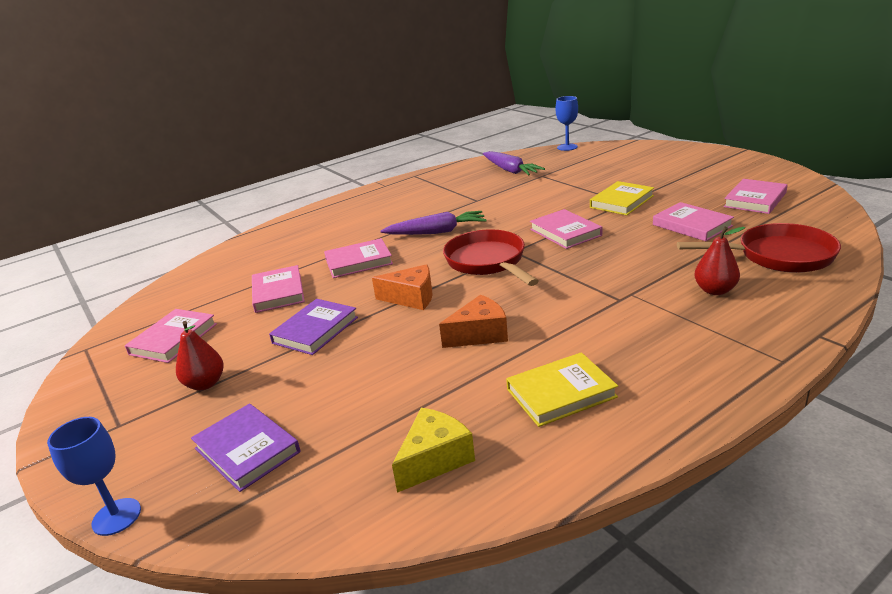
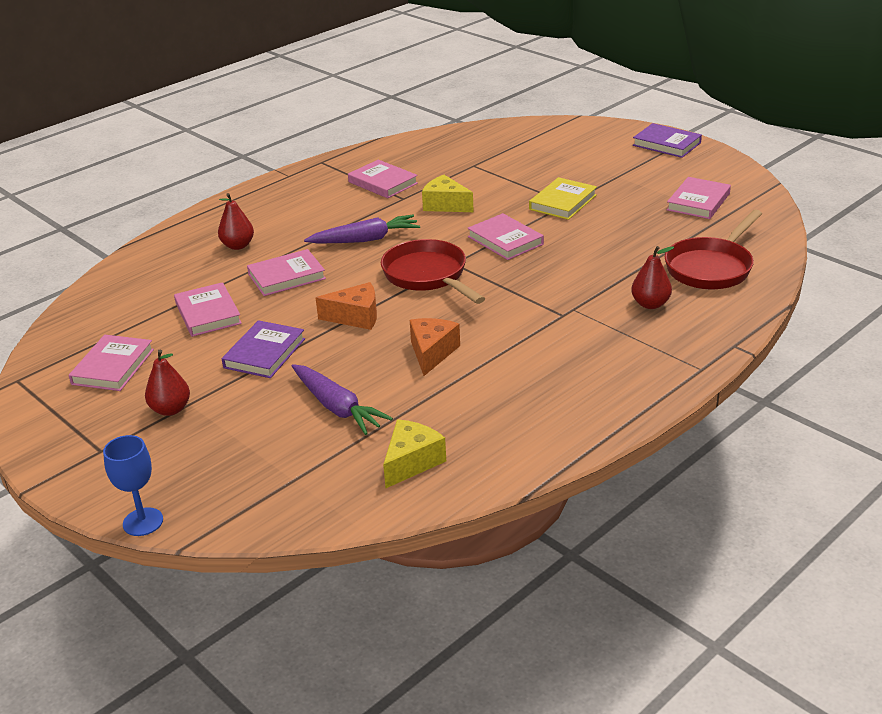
camera: 10 degrees left, 5 degrees up
purple book [191,404,301,492] -> purple book moved to [633,123,702,158]
orange cheese [439,294,508,348] -> orange cheese turned 45 degrees counterclockwise [410,318,460,376]
purple carrot [483,151,545,175] -> purple carrot moved to [292,364,393,435]
yellow book [506,352,618,427] -> none
blue goblet [556,96,578,151] -> none
pink book [653,202,734,241] -> pink book moved to [348,160,418,198]
red pan [677,223,841,273] -> red pan turned 135 degrees clockwise [665,210,762,289]
none -> red pear [218,193,254,250]
none -> yellow cheese [422,175,474,212]

